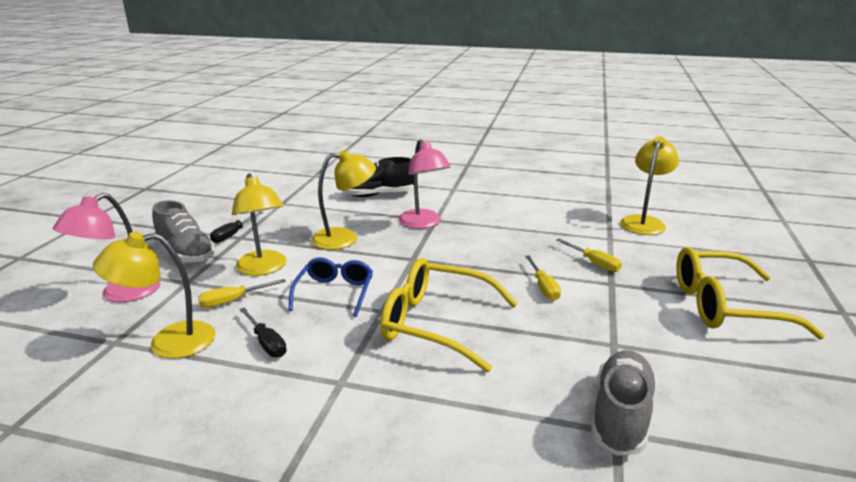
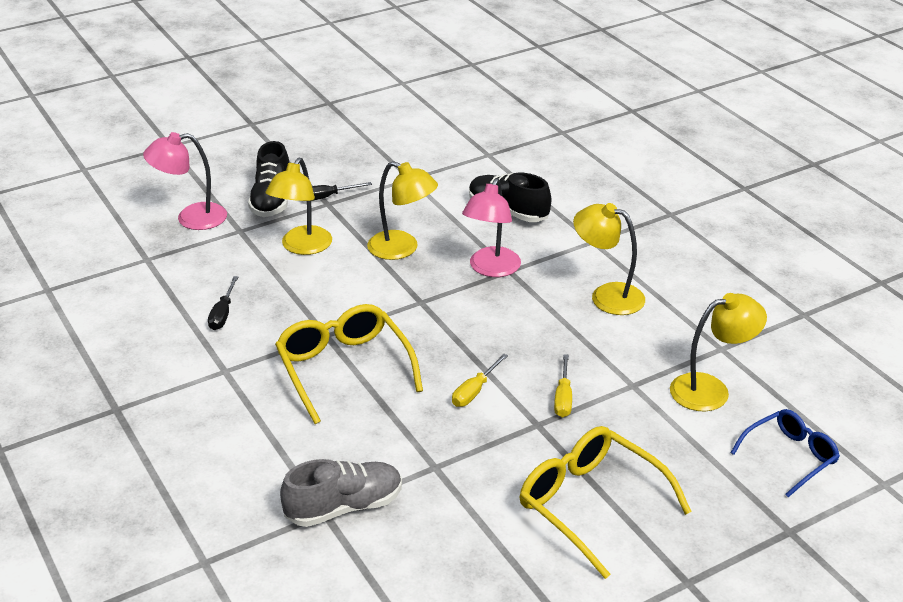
camera: 45 degrees right, 10 degrees up
yellow lamp [93,232,216,359] -> yellow lamp moved to [573,203,645,315]
grey shoe [152,200,216,263] -> black shoe [248,141,289,217]
yellow screwdriver [198,279,286,308] -> none
blue glasses [288,257,373,317] -> blue glasses moved to [730,409,840,497]

